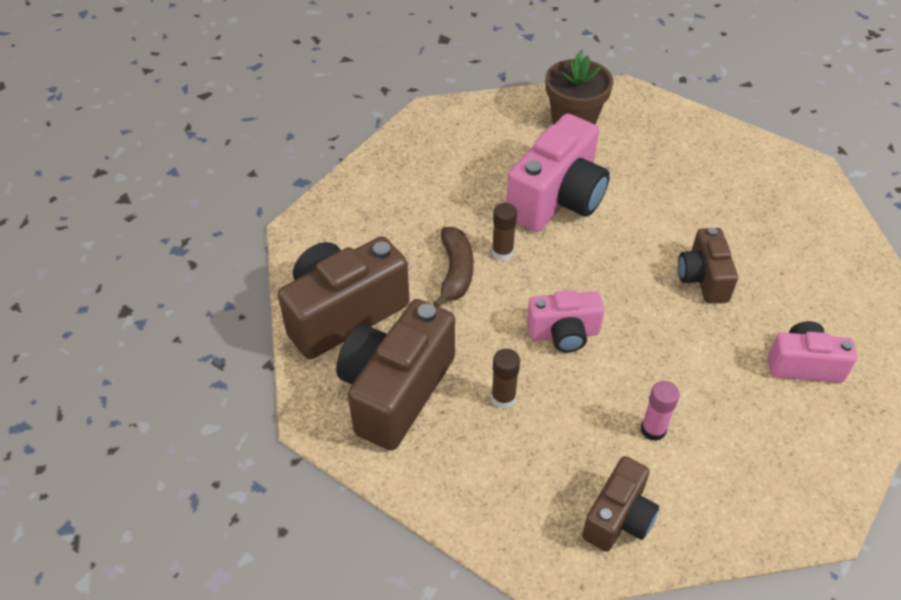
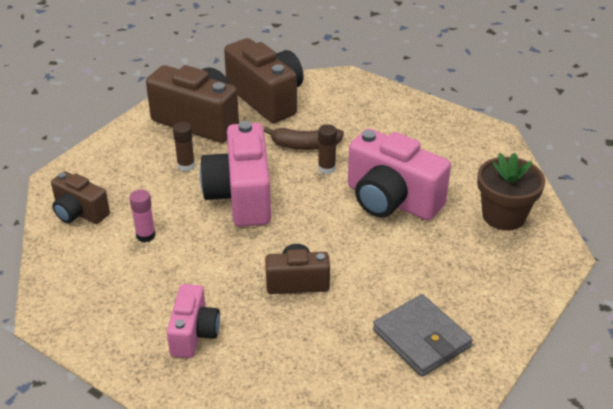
camera: 90 degrees right, 10 degrees down
pink camera [527,290,604,352] -> pink camera [200,121,271,227], size x1.74
none -> grey wallet [373,294,473,377]

